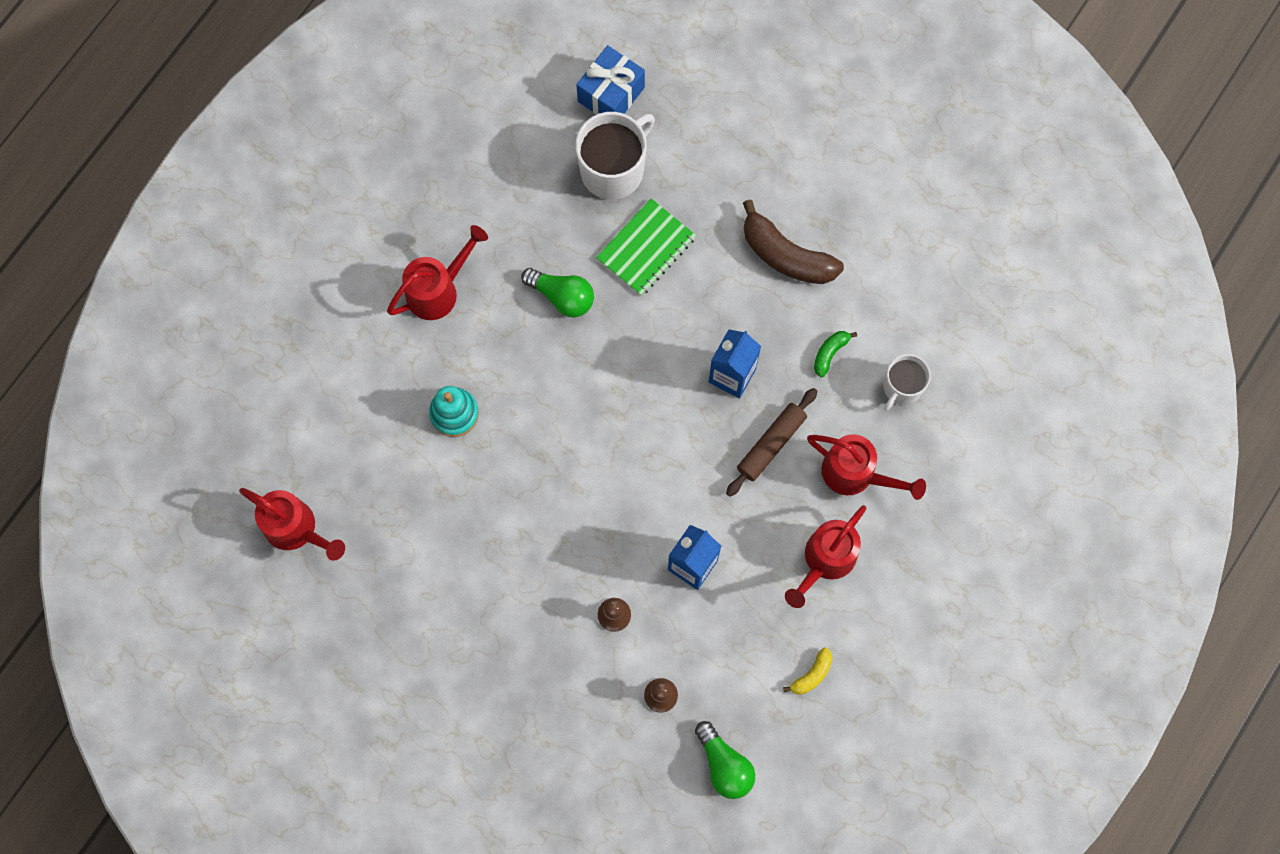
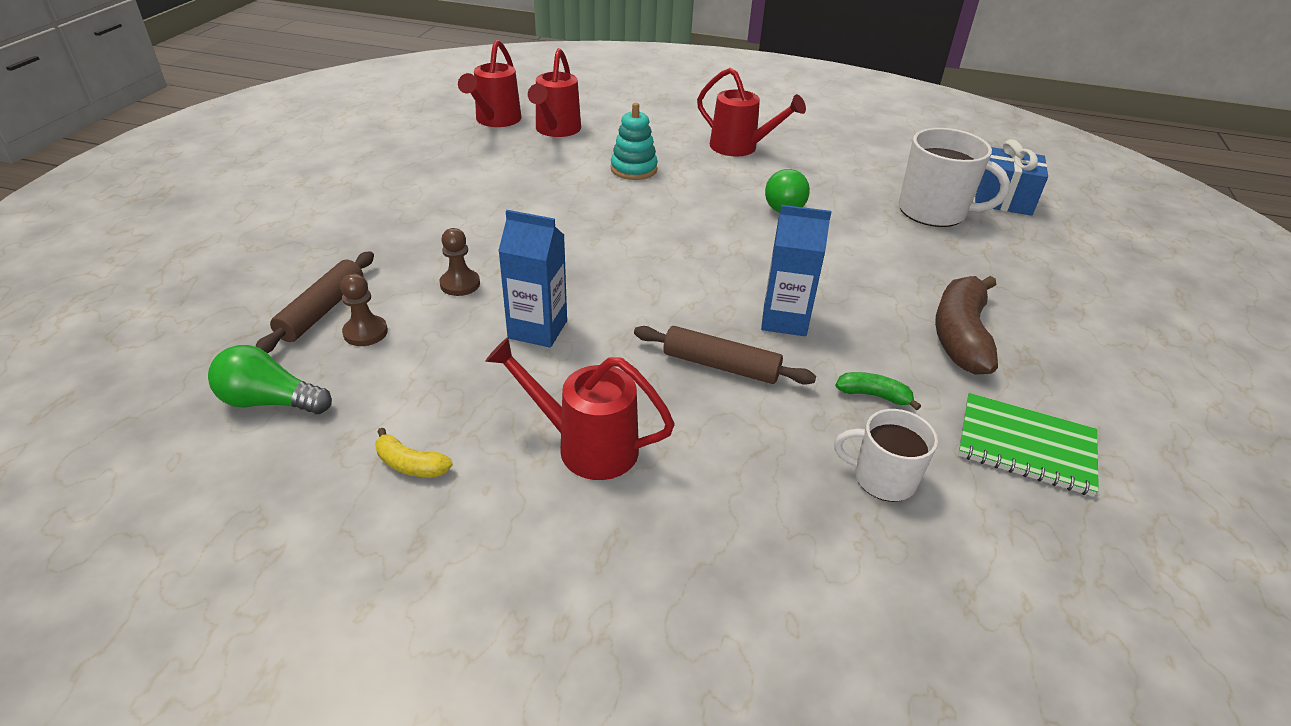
camera: 70 degrees right, 35 degrees down
green notebook [596,198,696,296] -> green notebook moved to [958,393,1099,497]
green light bulb [695,721,755,799] -> green light bulb turned 60 degrees clockwise [208,345,332,414]
red watering can [807,434,926,500] -> red watering can moved to [528,48,581,137]
none -> brown rolling pin [255,251,374,353]

